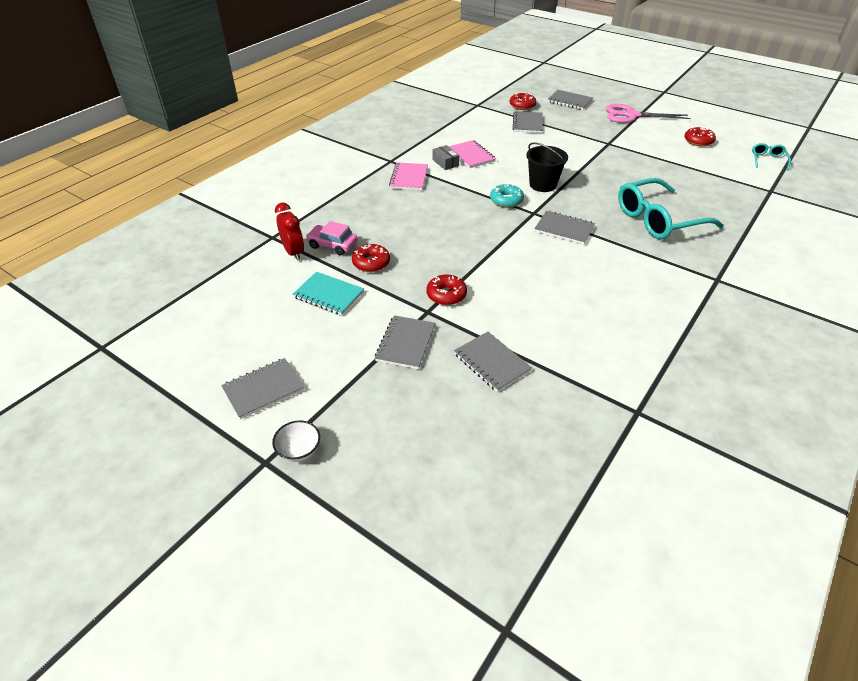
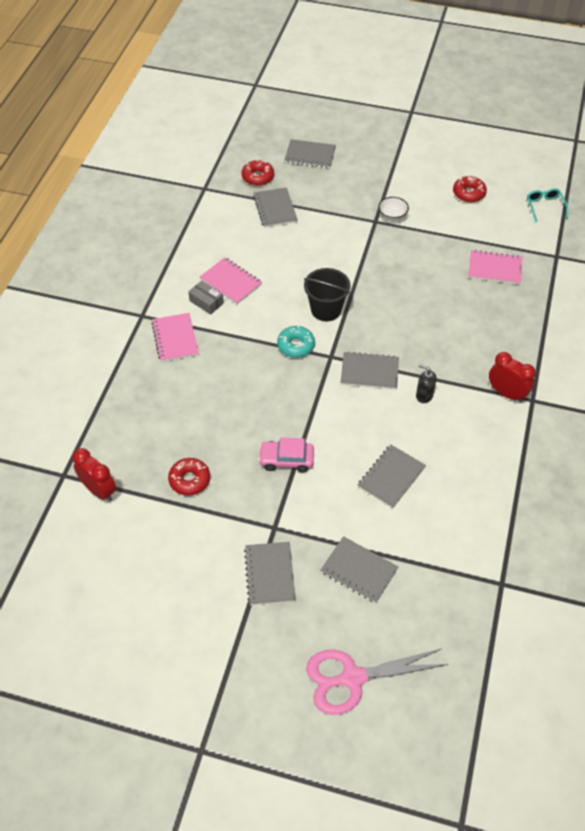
camera: 20 degrees left, 10 degrees up
grey notebook [221,358,305,419] -> grey notebook moved to [358,445,426,509]
white bowl [272,420,320,462] -> white bowl moved to [378,197,409,221]
turquoise notebook [292,272,364,315] -> none
pink car [306,221,358,255] -> pink car moved to [258,438,314,472]
red donut [426,275,467,305] -> none
pink scissors [606,104,690,123] -> pink scissors moved to [306,648,448,715]
turquoise glasses [618,178,724,239] -> none
none -> black soap dispenser [416,364,437,403]
none -> pink notebook [468,250,522,285]
none -> red clock [489,352,536,402]

